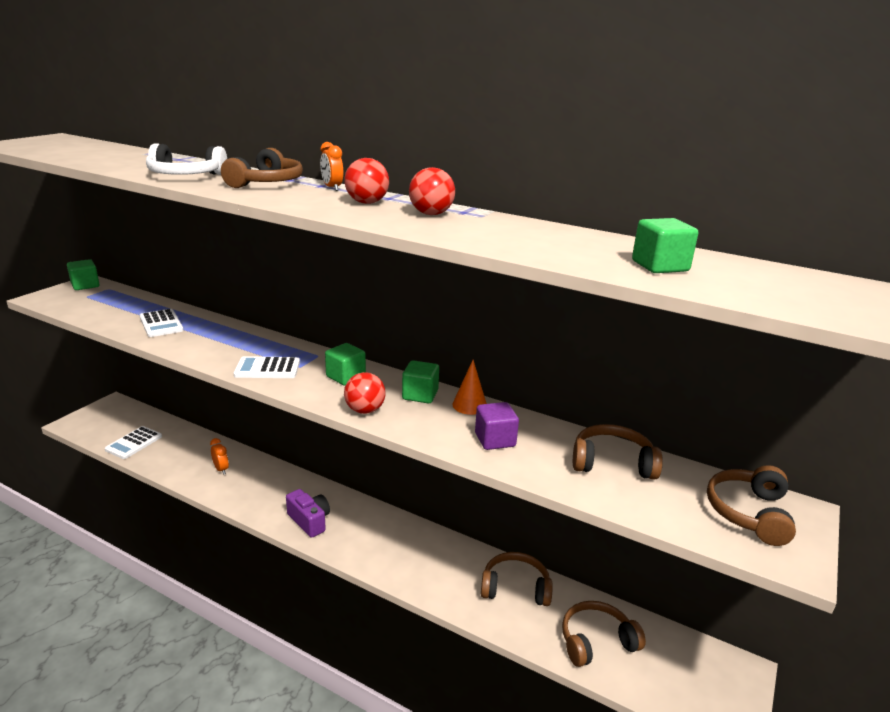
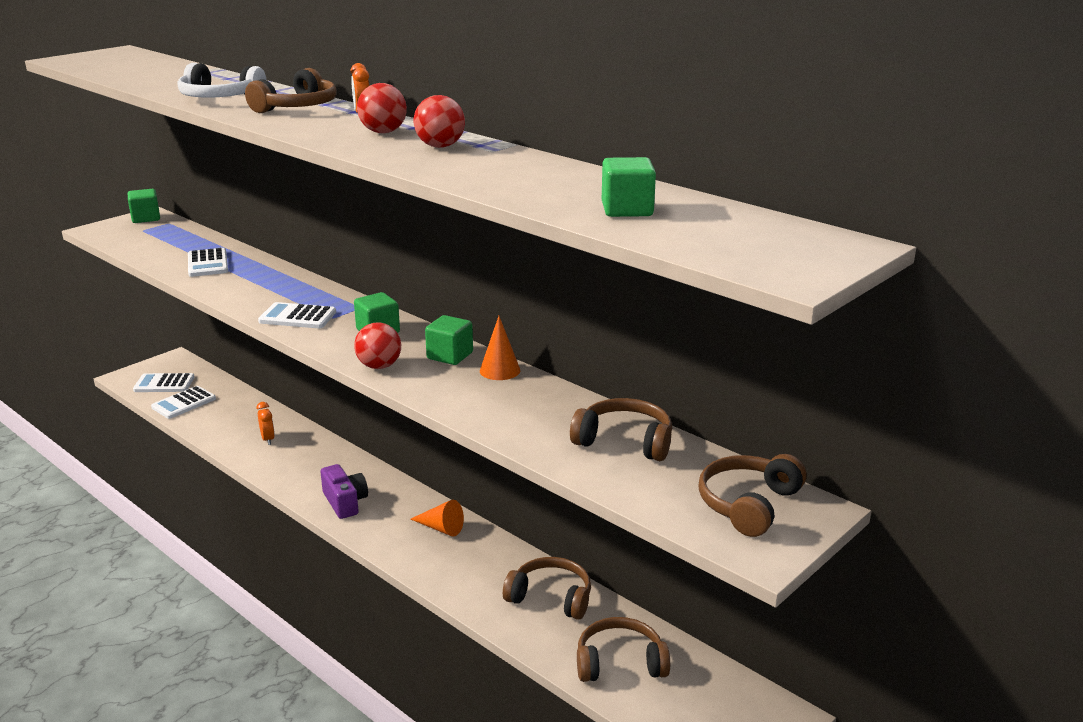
camera: 15 degrees right, 0 degrees up
purple cube [475,402,519,450] -> none
none -> white calculator [133,373,195,392]
none -> orange cone [411,500,464,537]

